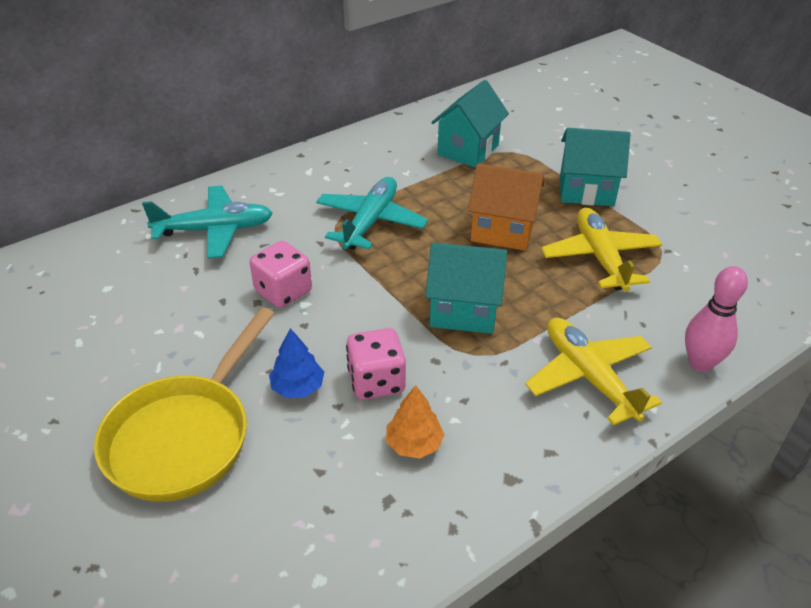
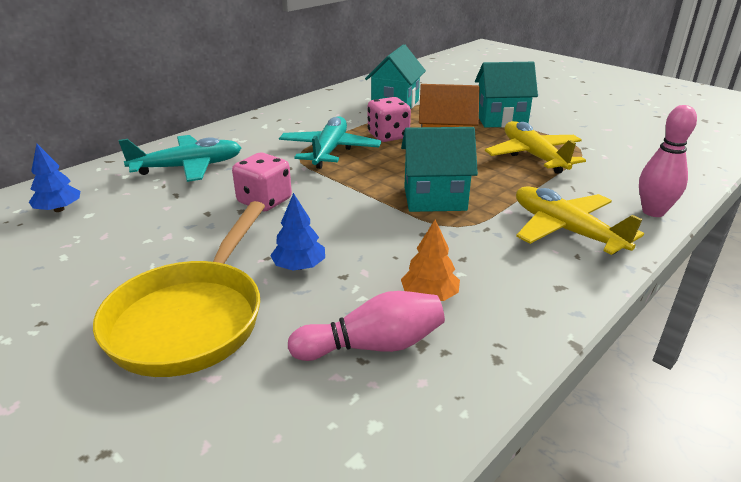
camera: 10 degrees left, 10 degrees down
pink dice [346,328,406,400] -> pink dice moved to [368,97,411,142]
none -> blue tree [29,144,80,212]
none -> pink bowling pin [288,291,445,361]

